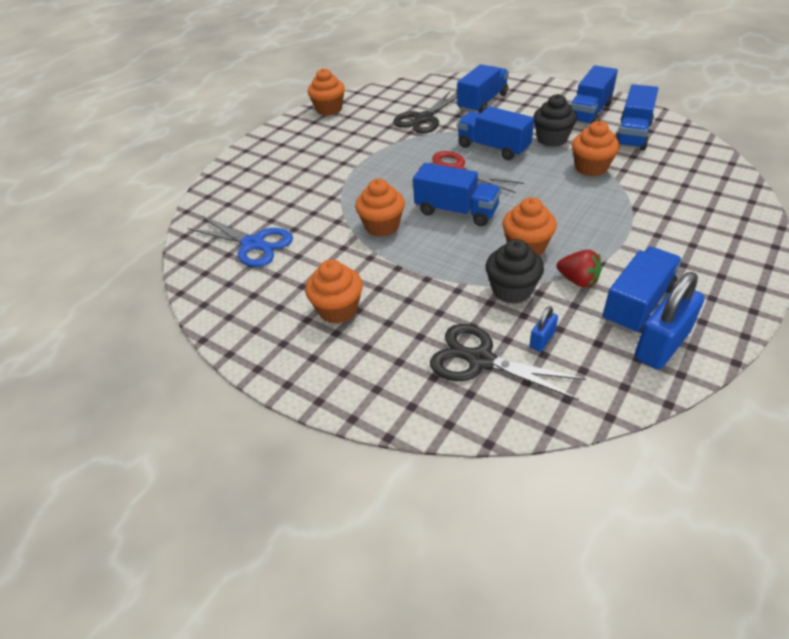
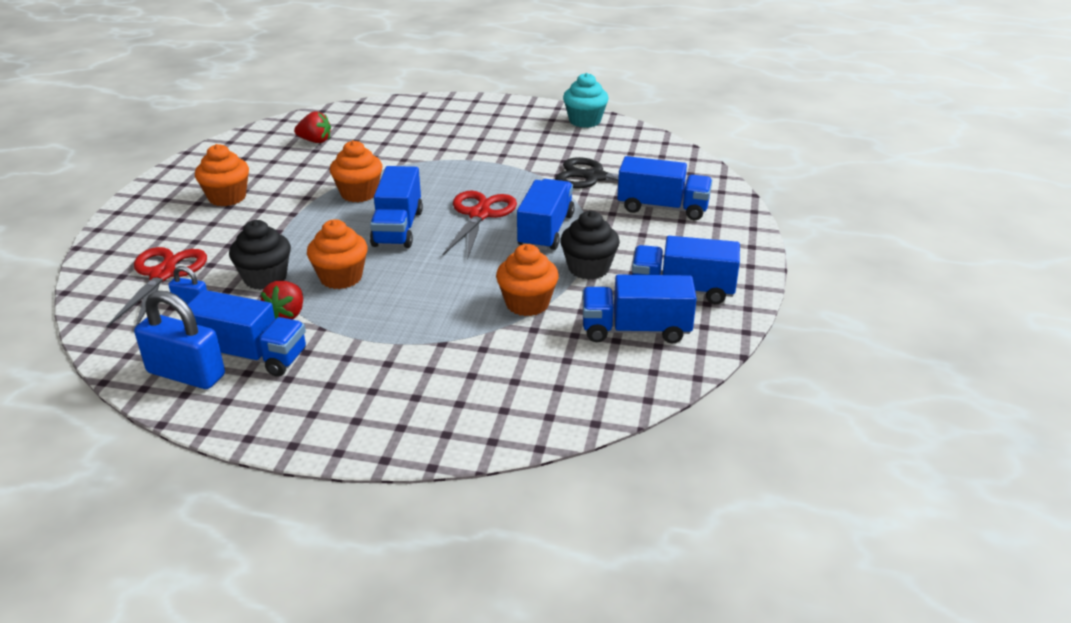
camera: 65 degrees right, 10 degrees down
blue scissors [188,216,293,267] -> red strawberry [294,111,331,143]
orange cupcake [308,68,345,116] -> turquoise cupcake [563,73,609,128]
black scissors [430,324,586,400] -> red scissors [106,247,207,327]

